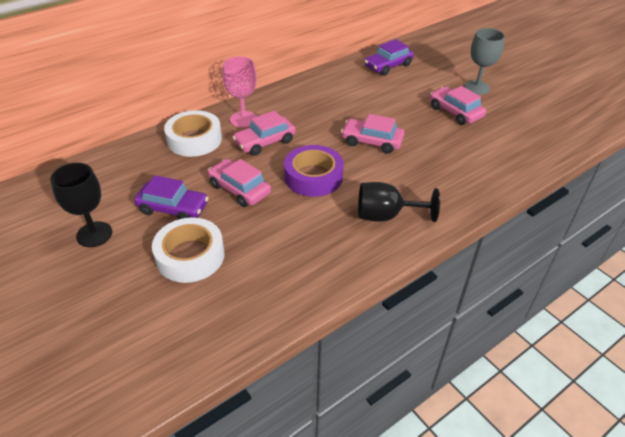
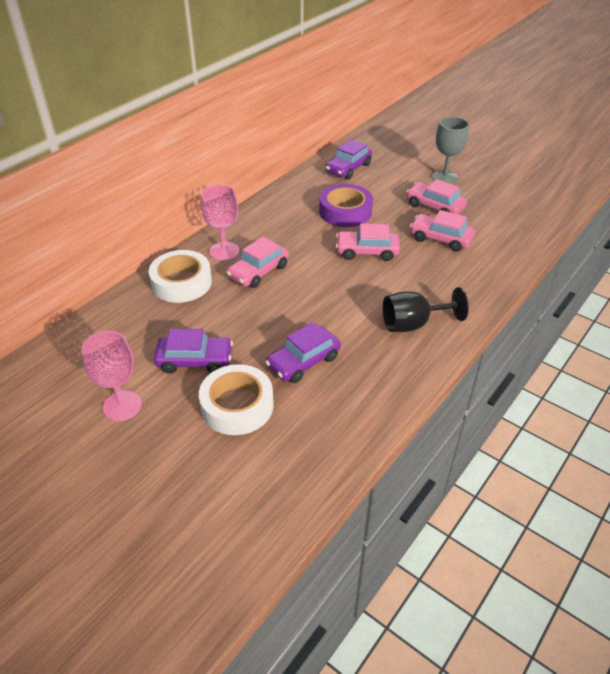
camera: 15 degrees left, 0 degrees up
black goblet [50,163,112,247] -> pink goblet [81,331,142,421]
pink car [208,159,271,207] -> pink car moved to [410,210,475,252]
purple tape [284,145,344,197] -> purple tape moved to [319,184,373,227]
none -> purple car [265,322,341,383]

